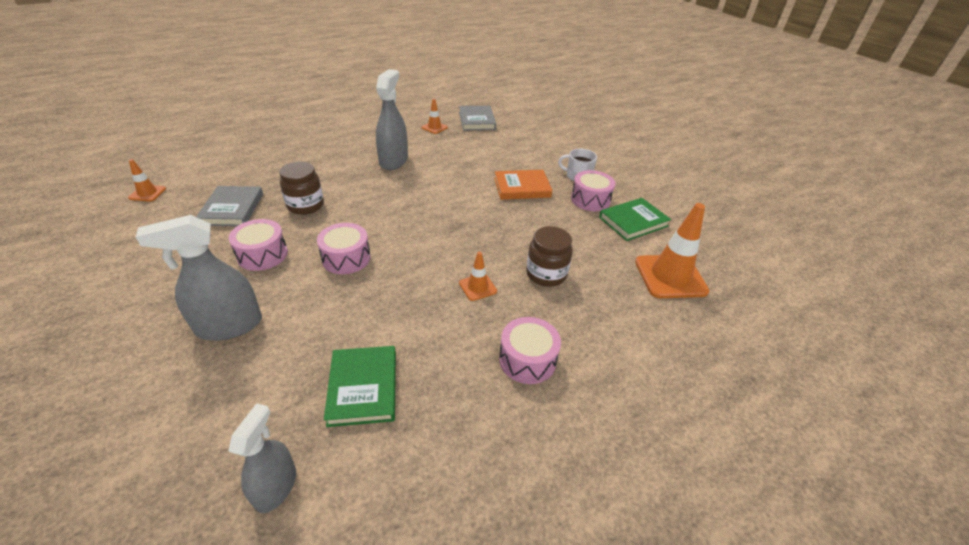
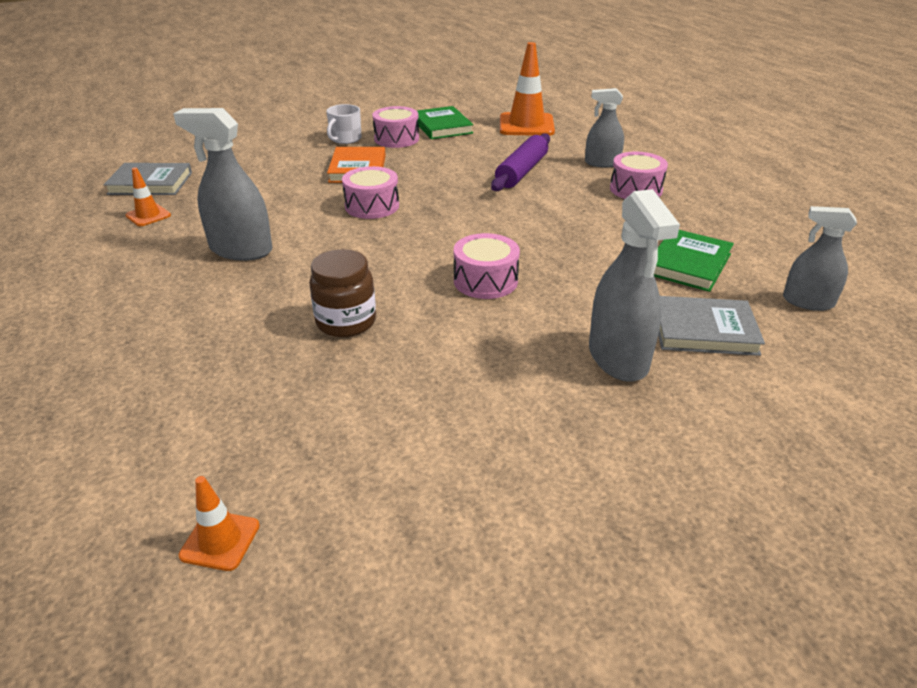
camera: 80 degrees left, 5 degrees down
grey book [196,186,263,226] -> grey book moved to [658,296,765,356]
pink drum [229,219,288,271] -> pink drum moved to [342,166,399,219]
green book [324,346,396,427] -> green book turned 60 degrees counterclockwise [654,230,734,292]
orange traffic cone [459,252,497,301] -> none
brown jar [526,226,573,287] -> purple rolling pin [491,133,550,191]
none -> grey spray bottle [585,88,624,168]

